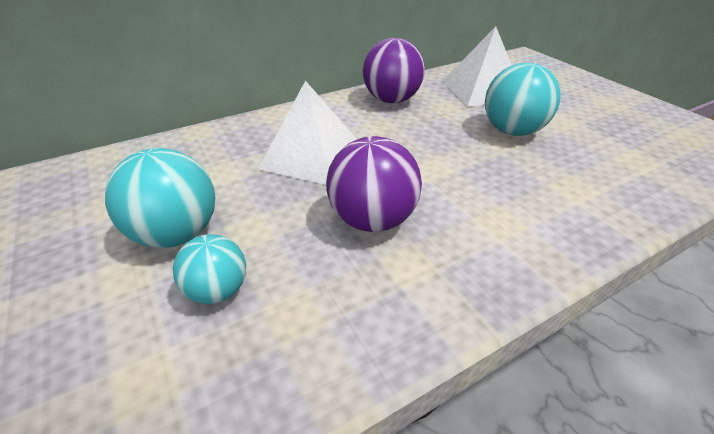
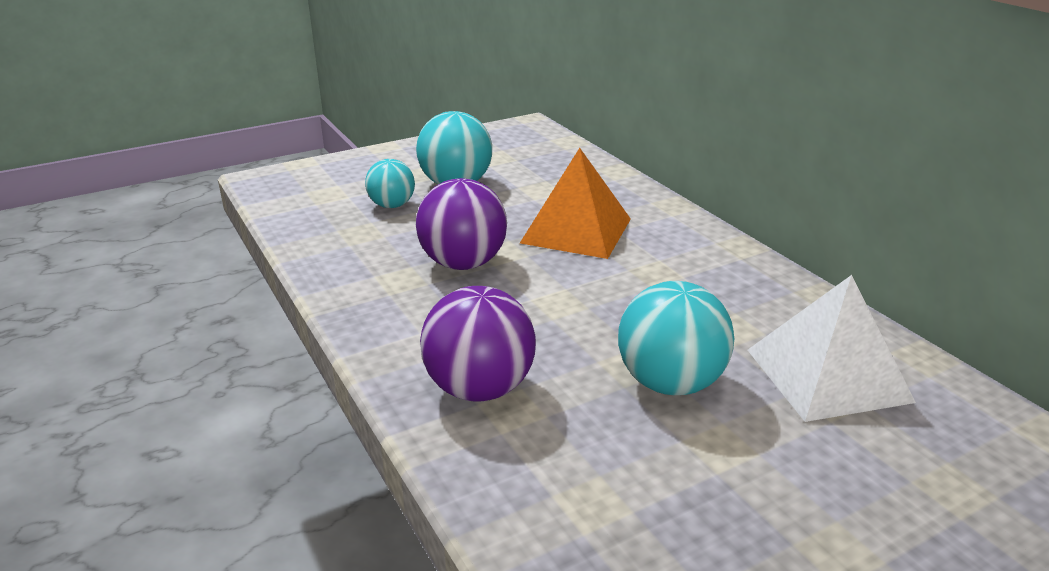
camera: 90 degrees right, 10 degrees down
white pyramid [258,81,357,185] -> orange pyramid [520,148,631,259]
purple ball [363,38,425,103] -> purple ball moved to [420,286,536,402]

